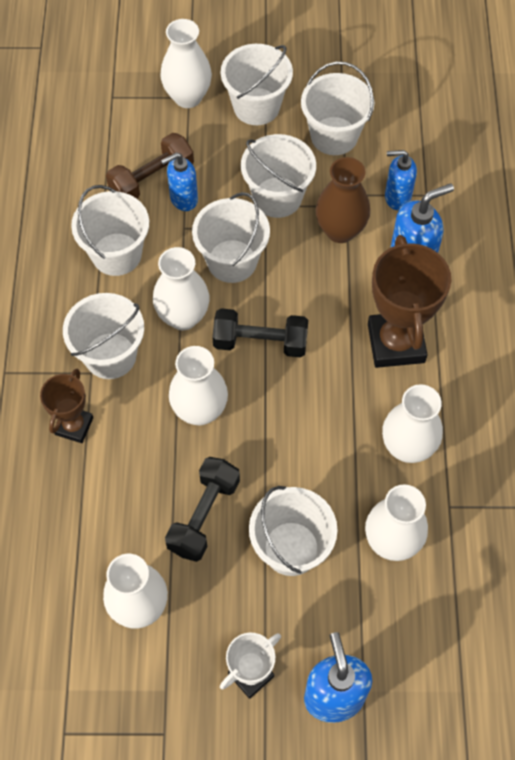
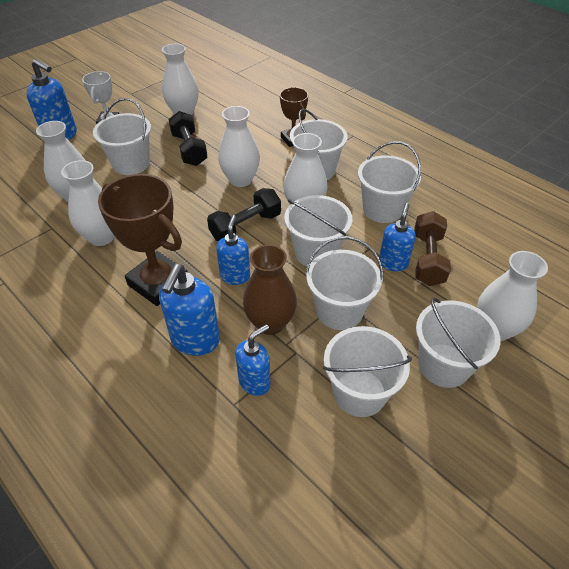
camera: 135 degrees right, 15 degrees down
none -> blue soap dispenser [216,215,250,285]

